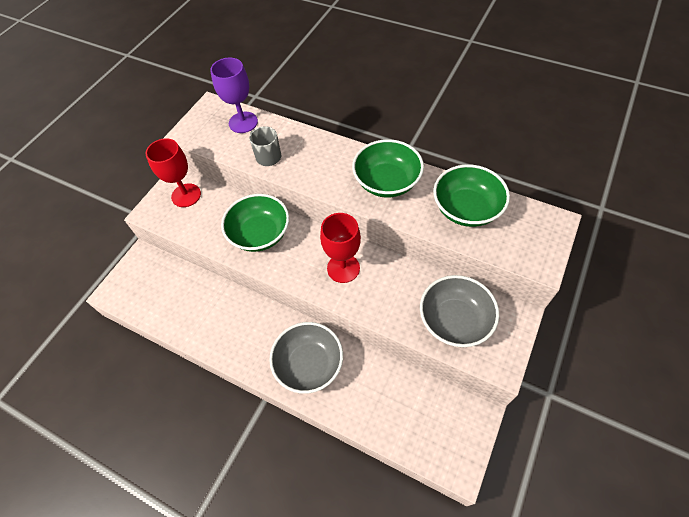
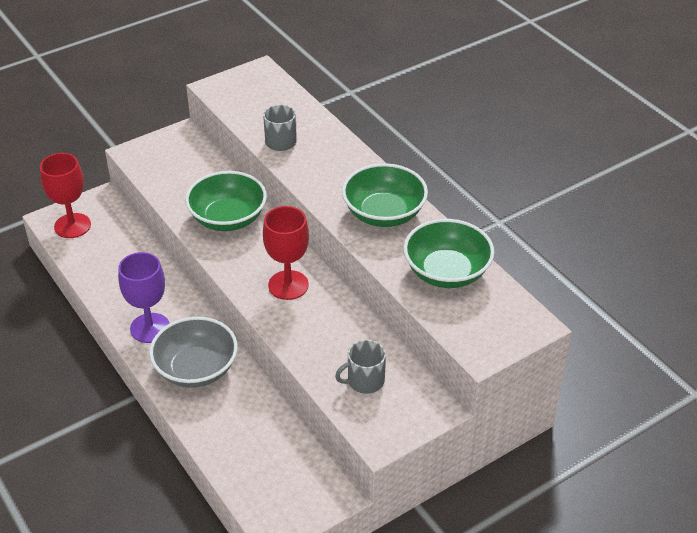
camera: 25 degrees right, 15 degrees down
red goblet [145,138,201,207] -> red goblet moved to [40,153,91,238]
purple goblet [210,58,258,133] -> purple goblet moved to [118,252,170,343]
grey bowl [420,275,499,347] -> grey mug [335,340,386,394]

